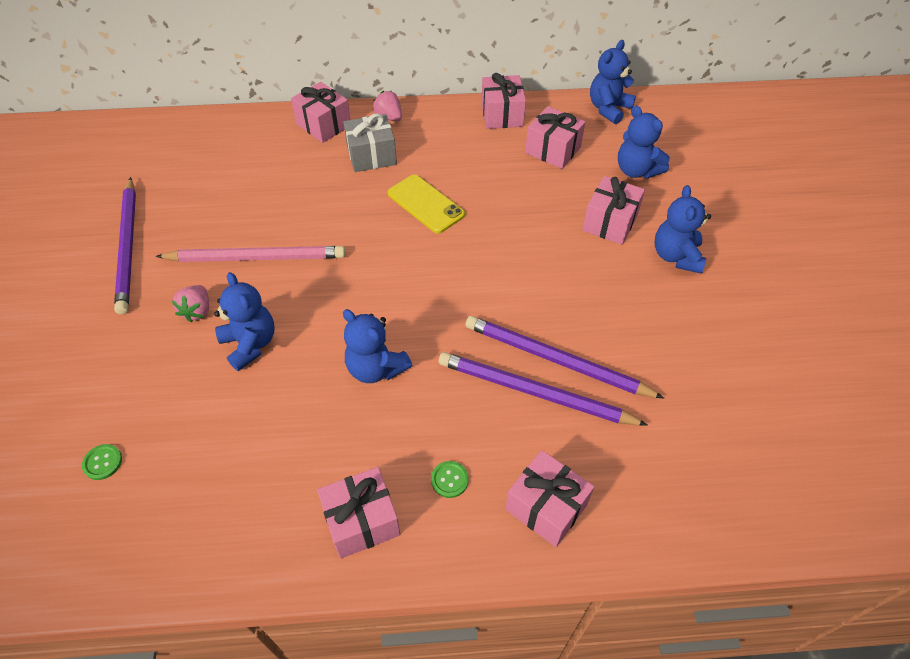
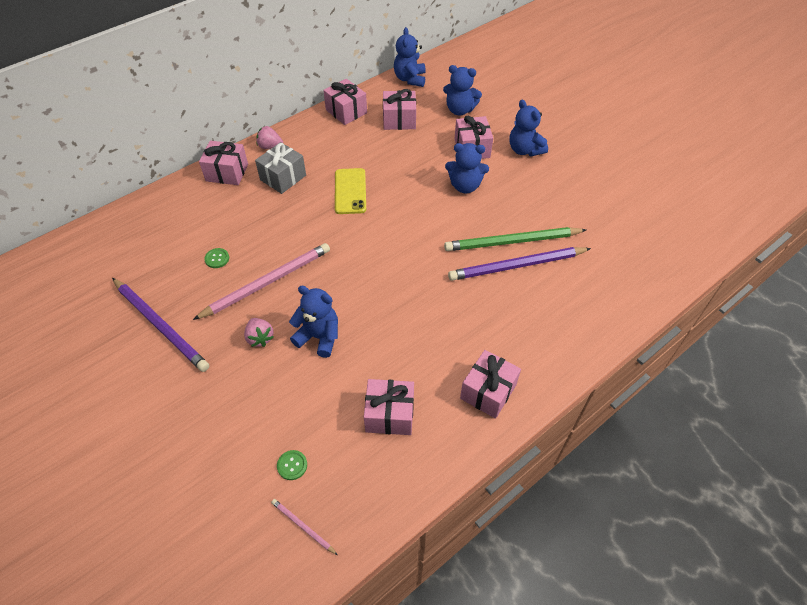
camera: 35 degrees left, 0 degrees up
blue teddy bear [343,309,412,383] -> blue teddy bear moved to [445,143,489,193]
yellow phone [388,175,465,234] -> yellow phone turned 75 degrees clockwise [335,168,366,214]
green button [431,461,469,498] -> green button moved to [204,248,229,268]
purple pencil [465,316,664,398] -> green pencil [444,227,586,251]
pink gift [506,450,594,547] -> pink gift moved to [364,379,414,435]
none -> pink pencil [271,499,338,555]

